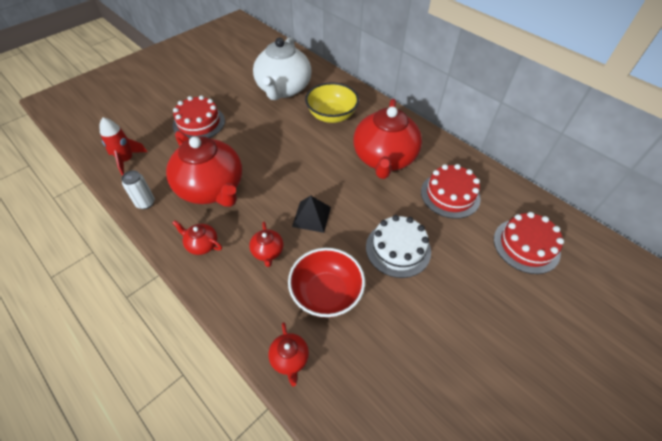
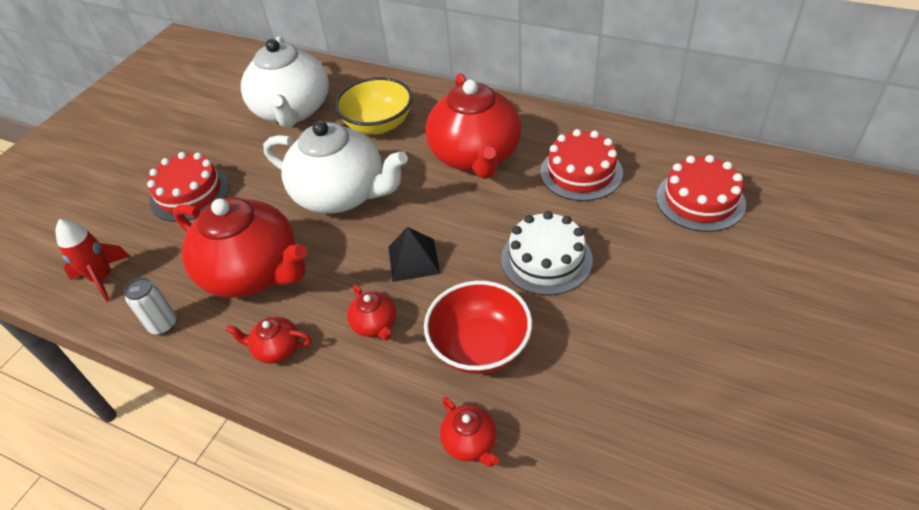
camera: 15 degrees left, 5 degrees down
none -> white teapot [263,120,408,213]

